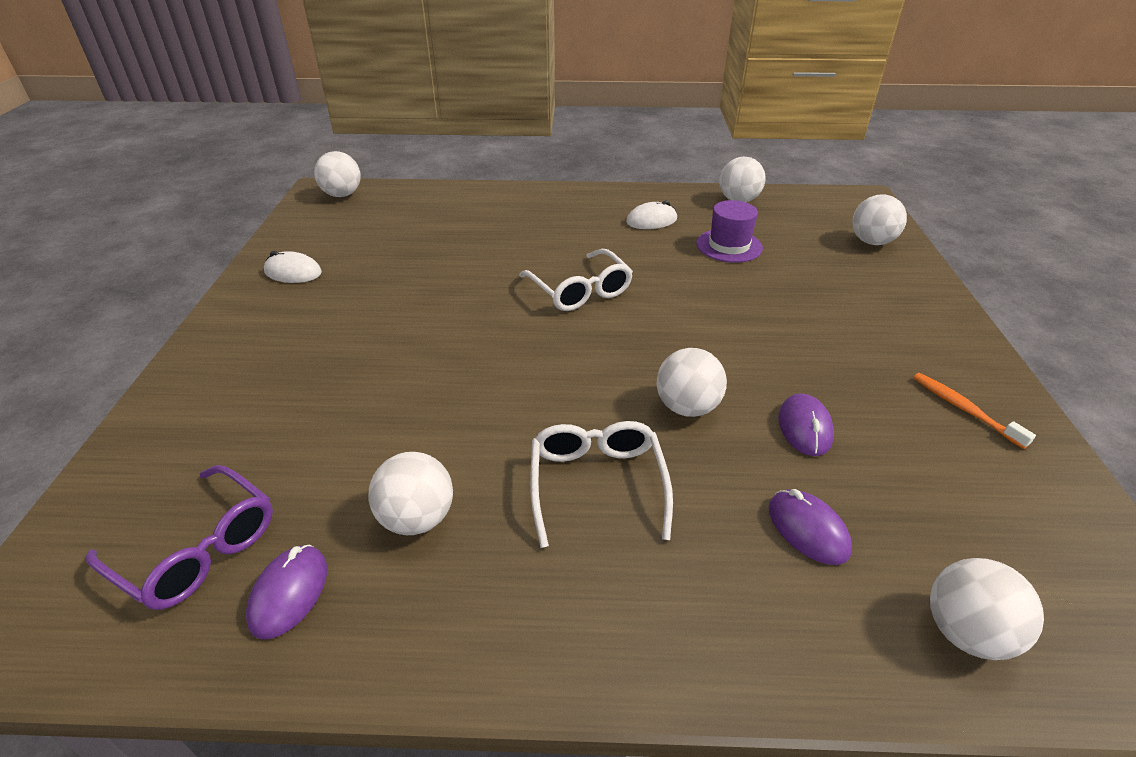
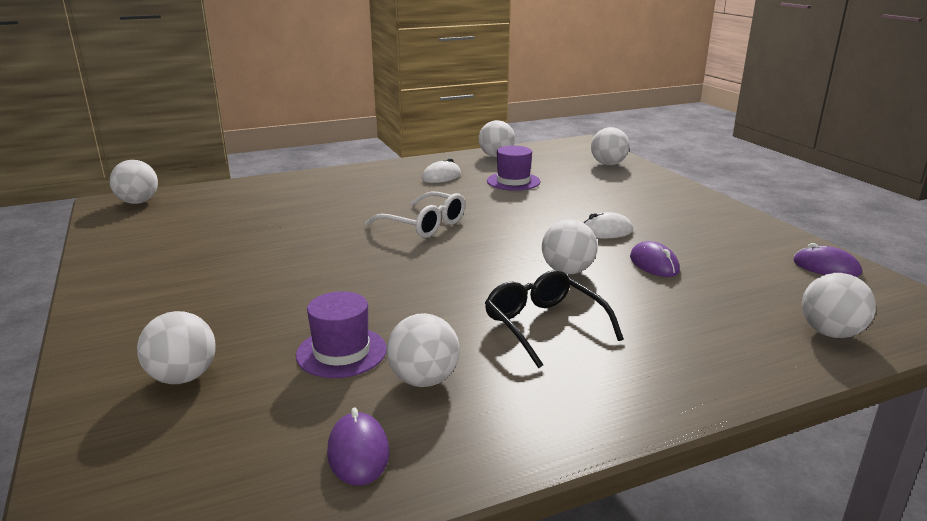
camera: 25 degrees left, 15 degrees down
purple glasses [86,465,273,610] -> none
white mouse [264,251,322,283] -> white mouse moved to [583,212,633,238]
white glasses [530,421,673,548] -> black glasses [485,270,624,368]
purple mouse [769,489,852,565] -> purple mouse moved to [793,243,862,277]
orange toothbrush [913,373,1036,449] -> none
none -> white ball [137,311,216,384]
none -> purple hat [296,291,387,378]

